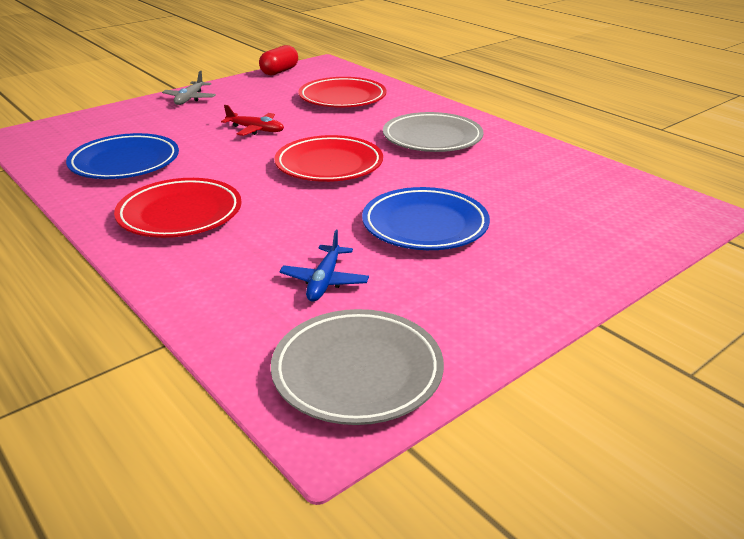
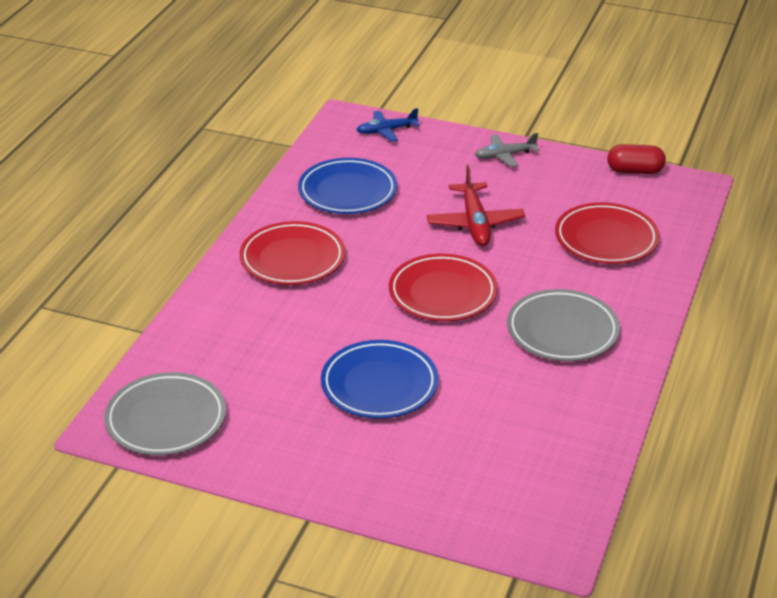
camera: 60 degrees right, 5 degrees up
red plane [221,105,284,136] -> red plane [427,165,525,246], size x1.53
blue plane [279,230,369,302] -> blue plane moved to [357,108,420,142]

